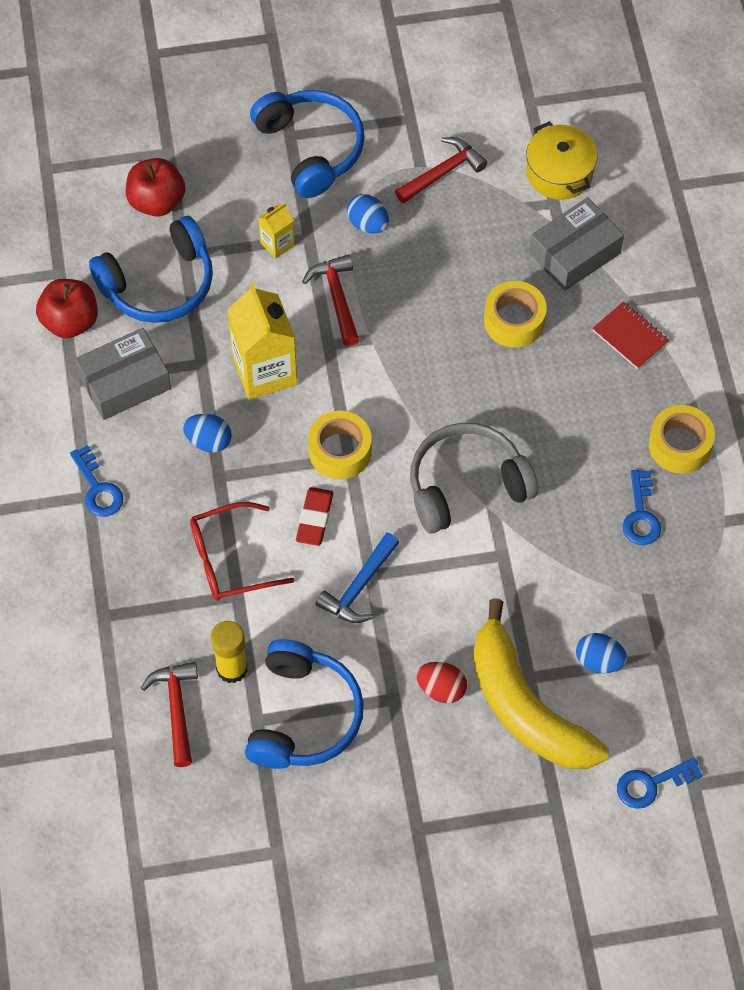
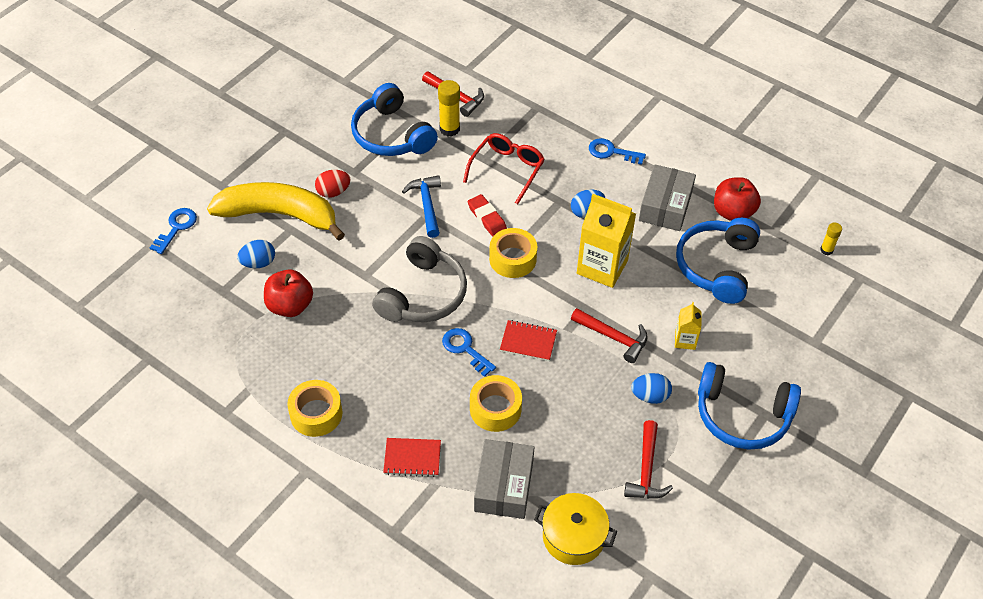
camera: 135 degrees right, 10 degrees down
red apple [126,158,186,217] -> red apple moved to [264,269,313,317]
blue key [623,470,661,545] -> blue key moved to [442,328,496,377]
none -> red notebook [500,320,557,361]
none -> yellow glue stick [820,222,842,255]

